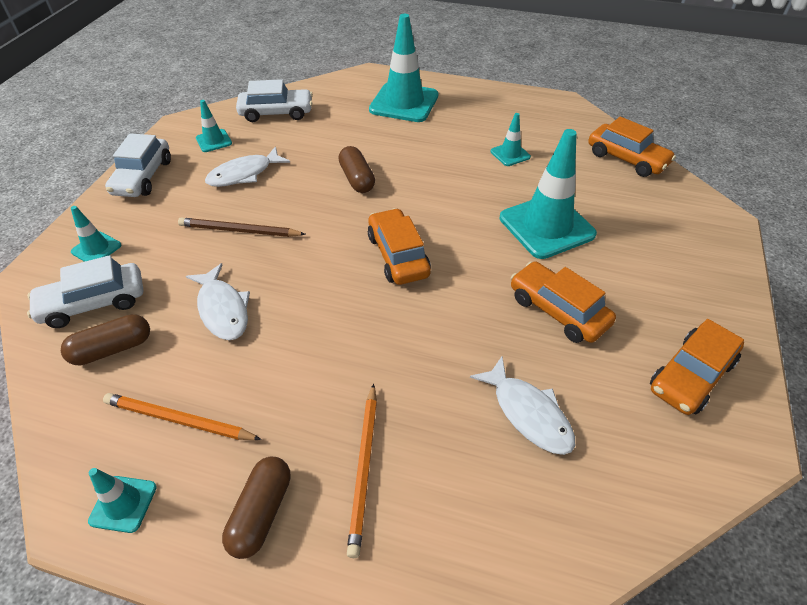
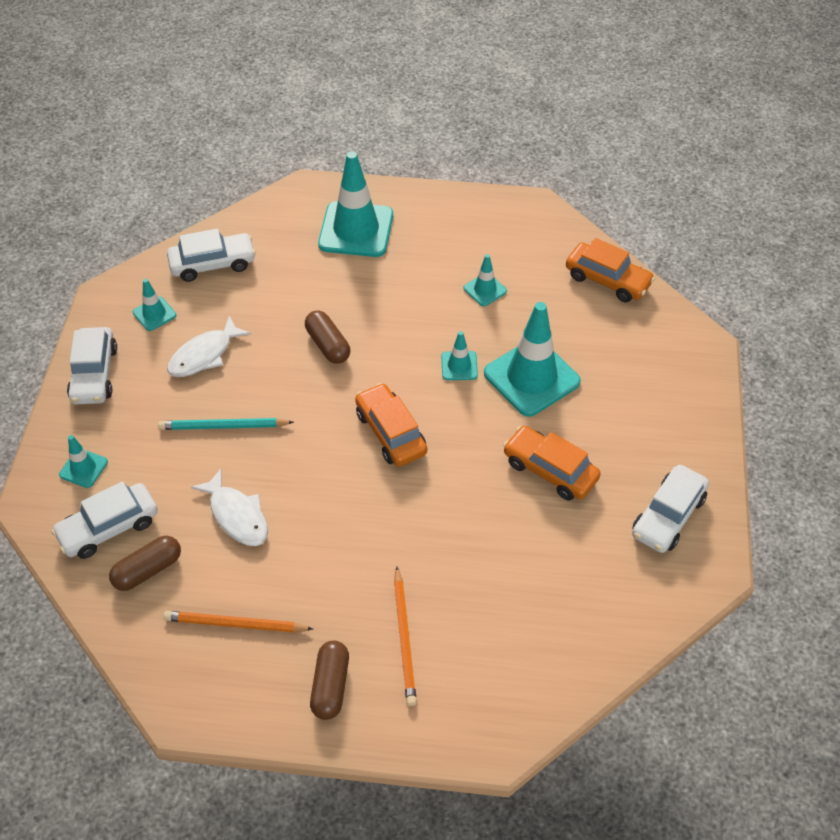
camera: 10 degrees left, 5 degrees up
turquoise traffic cone [88,468,157,533] -> turquoise traffic cone moved to [441,331,478,380]
brown pencil [178,218,306,237] -> turquoise pencil [158,418,294,430]
white fish [470,357,575,455] -> none
orange car [650,319,744,415] -> white car [632,465,709,553]

